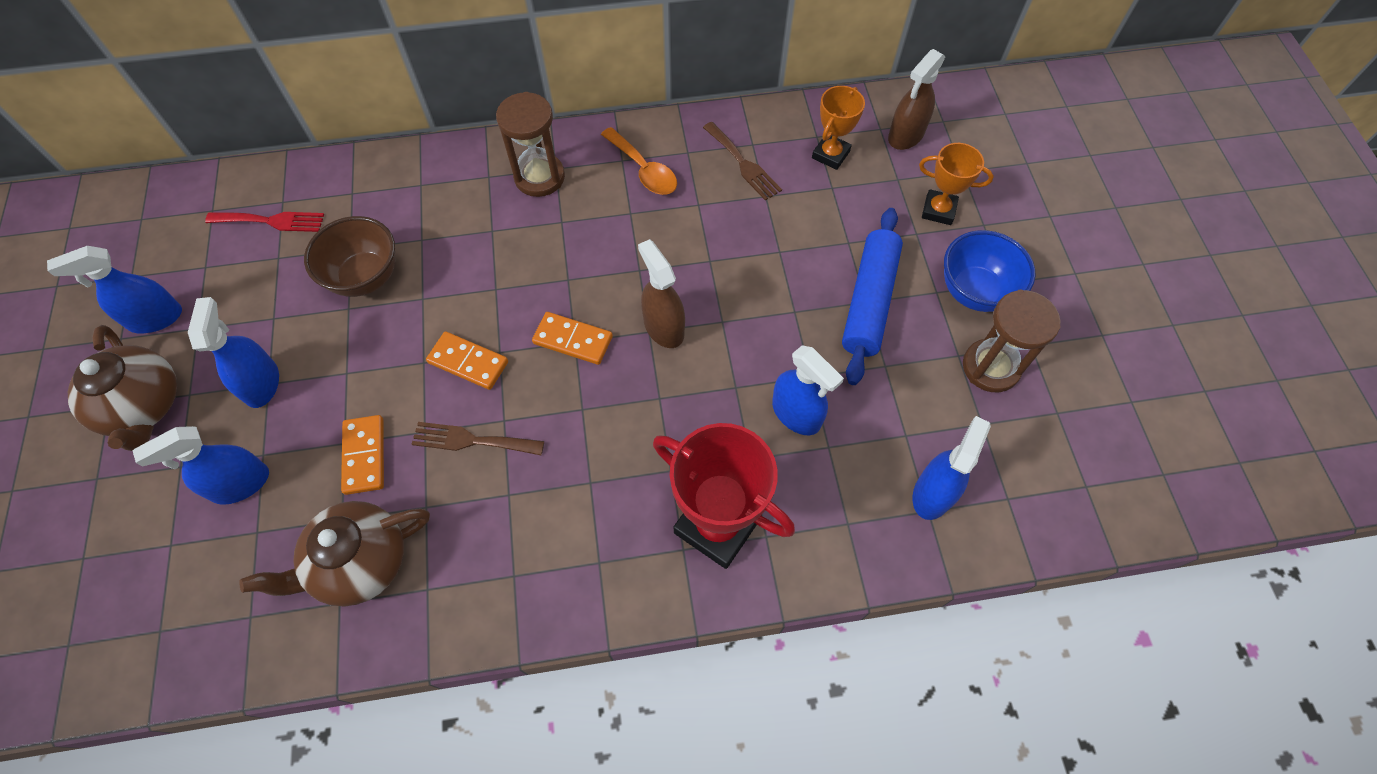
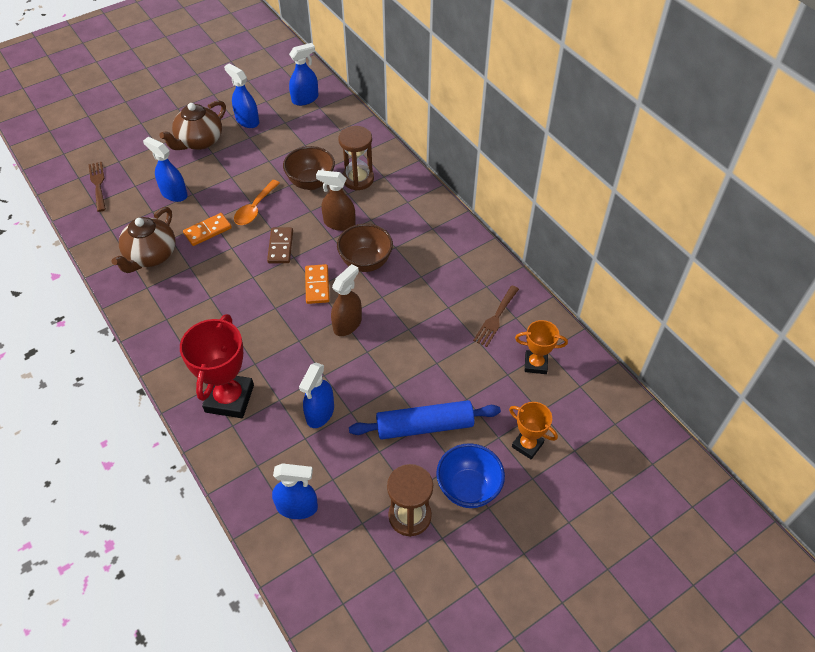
camera: 65 degrees right, 10 degrees down
blue spray bottle [188,297,279,408] -> blue spray bottle moved to [289,43,319,106]
red fork [205,212,324,232] -> none
brown teapot [239,501,430,607] -> brown teapot turned 105 degrees counterclockwise [111,207,175,273]
brown fork [411,422,544,455] -> brown fork moved to [89,162,106,212]
orange domino [426,331,508,390] -> brown domino [267,227,293,263]
brown hourglass [496,92,565,197] -> brown hourglass moved to [338,126,374,191]
orange spoon [601,127,677,195] -> orange spoon moved to [234,180,280,225]
brown spray bottle [888,49,945,150] -> brown spray bottle moved to [316,170,356,231]
orange trophy [919,143,994,225] -> orange trophy turned 45 degrees counterclockwise [509,402,558,459]
none -> brown bowl [337,224,393,272]

